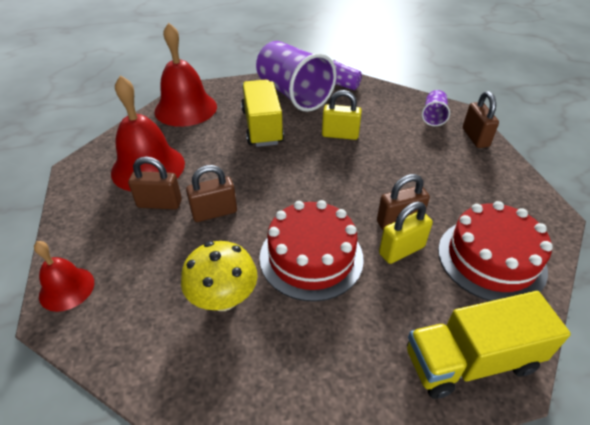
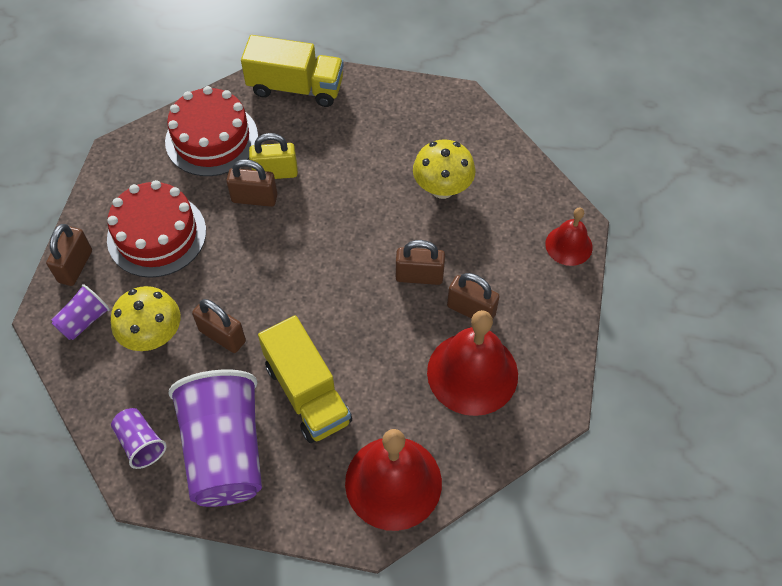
camera: 155 degrees left, 15 degrees up
yellow truck [241,80,284,147] -> yellow truck turned 45 degrees counterclockwise [258,315,352,443]
red cake [260,200,364,302] -> red cake moved to [107,180,206,278]
yellow padlock [322,90,362,140] -> brown padlock [192,299,246,353]
none -> yellow mushroom [111,286,180,351]

